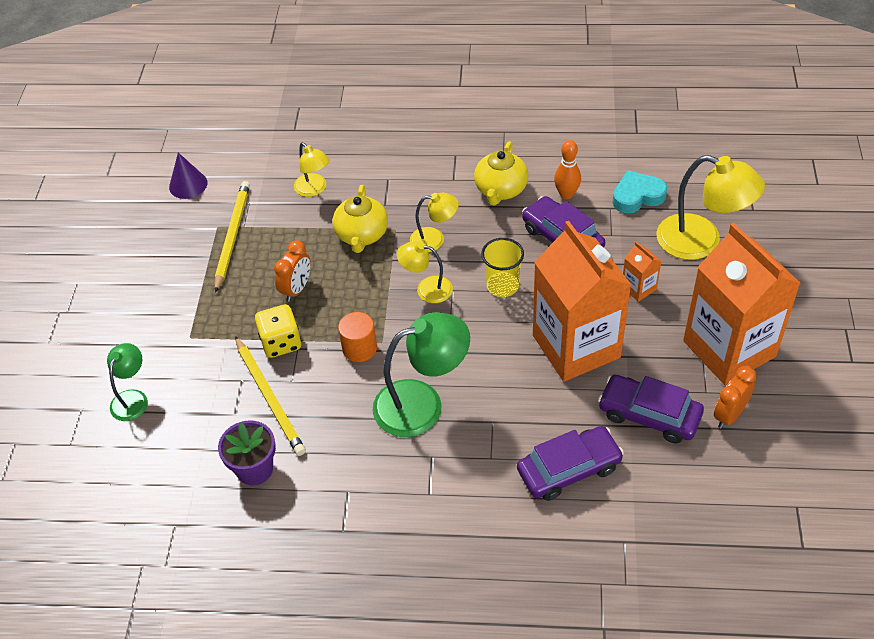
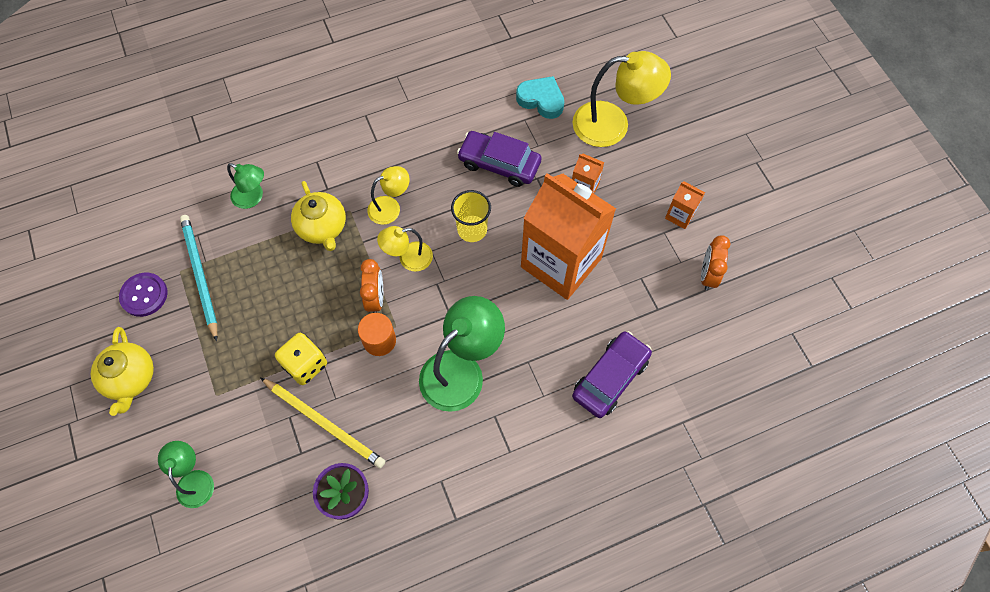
camera: 30 degrees left, 15 degrees up
purple cone [169,153,207,199] -> none
yellow pencil [215,181,250,293] -> turquoise pencil [180,215,217,341]
orange clock [274,240,311,302] -> orange clock moved to [360,259,383,313]
yellow lamp [294,142,330,197] -> green lamp [227,163,264,209]
yellow teapot [474,141,529,205] -> yellow teapot moved to [91,327,154,416]
orange bowling pin [554,140,581,199] -> none
purple car [598,375,704,443] -> none
turquoise heart [612,170,667,213] -> turquoise heart turned 75 degrees clockwise [516,76,564,119]
orange carton [683,223,800,385] -> orange carton [665,182,705,229], size x0.40
none -> purple button [119,272,167,317]

